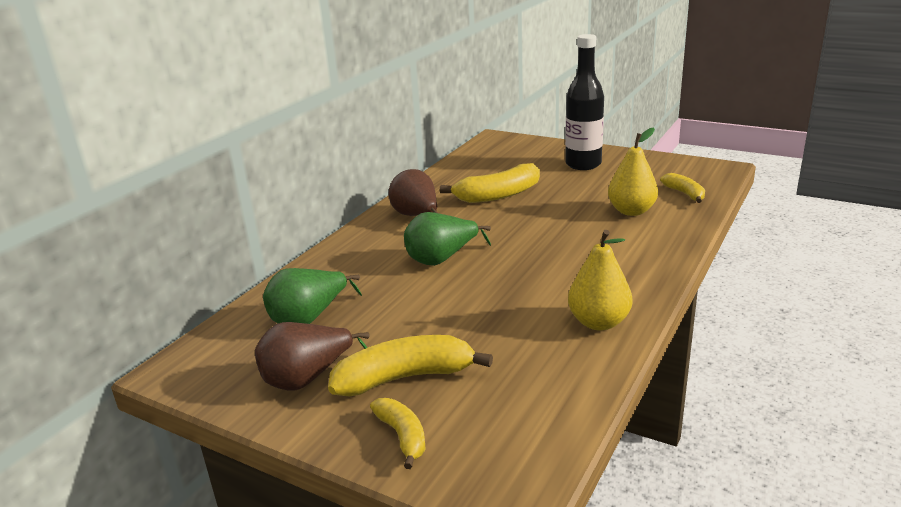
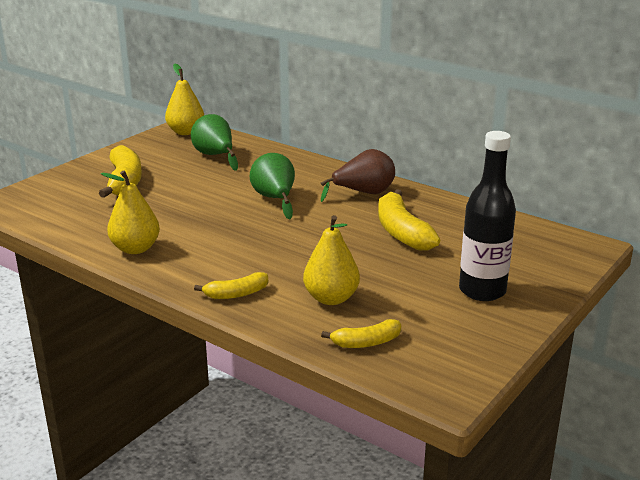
camera: 95 degrees right, 0 degrees up
brown pear [255,322,369,390] -> none
yellow banana [370,398,425,469] -> yellow banana moved to [194,272,268,299]
none -> yellow pear [165,64,204,135]

